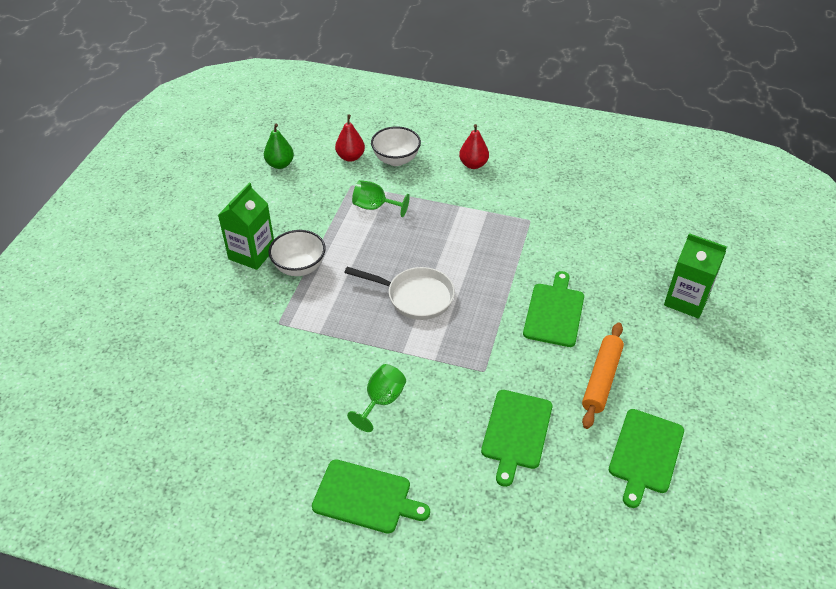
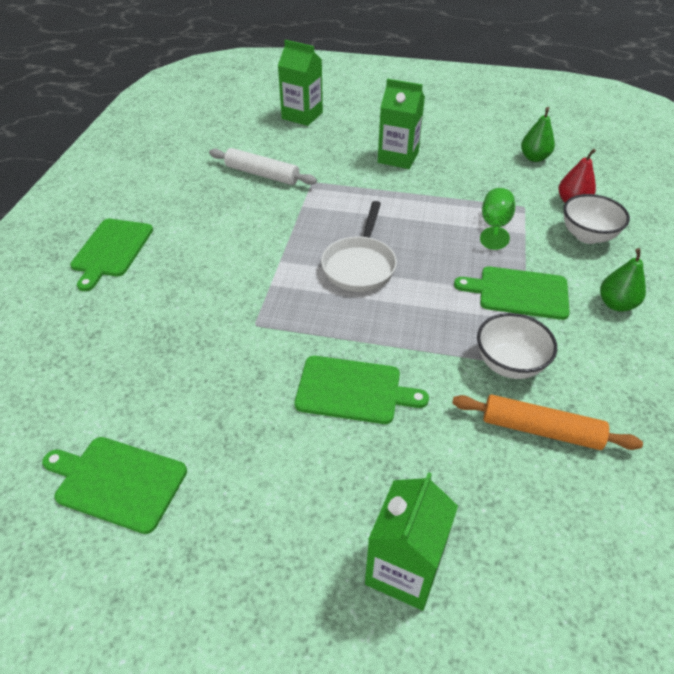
camera: 85 degrees right, 0 degrees up
white bowl [269,230,326,276] -> white bowl moved to [477,313,557,379]
green goblet [347,364,406,432] -> none
red pear [459,124,489,169] -> green pear [600,248,646,312]
green cutting board [481,390,552,487] -> green cutting board moved to [454,266,570,320]
orange rolling pin [582,322,624,429] -> orange rolling pin moved to [452,395,643,450]
none -> white rolling pin [209,148,317,185]
none -> green carton [278,40,323,126]

